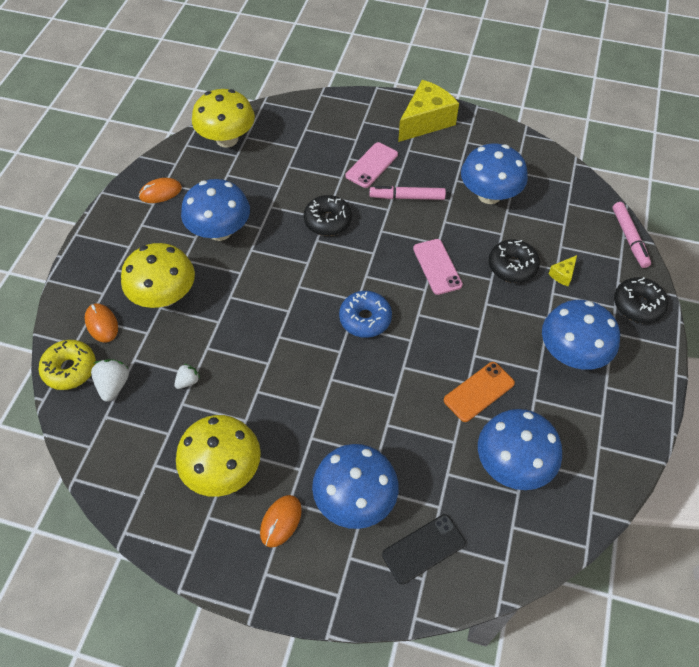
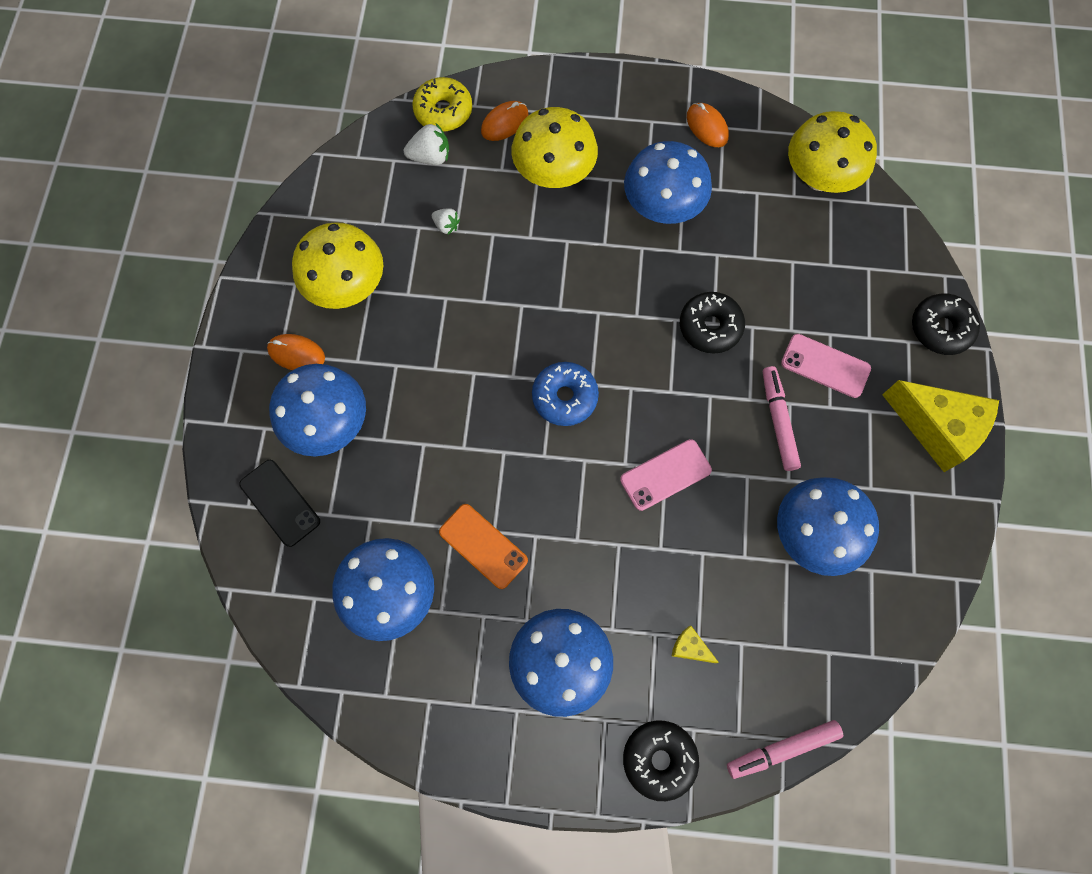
camera: 80 degrees right, 15 degrees up
black donut [489,239,540,283] -> black donut moved to [912,293,980,355]

